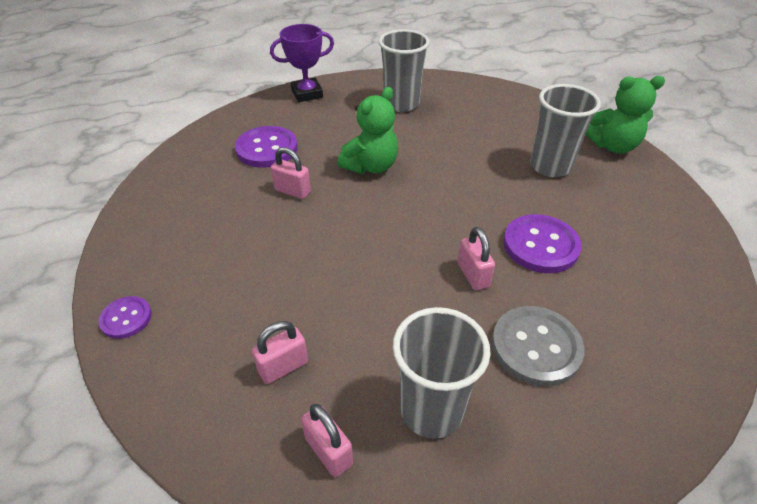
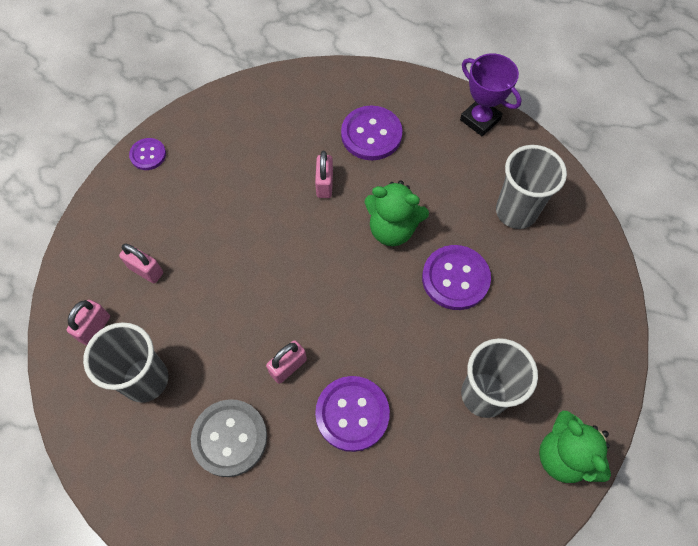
camera: 65 degrees right, 20 degrees up
none -> purple button [422,245,491,310]

